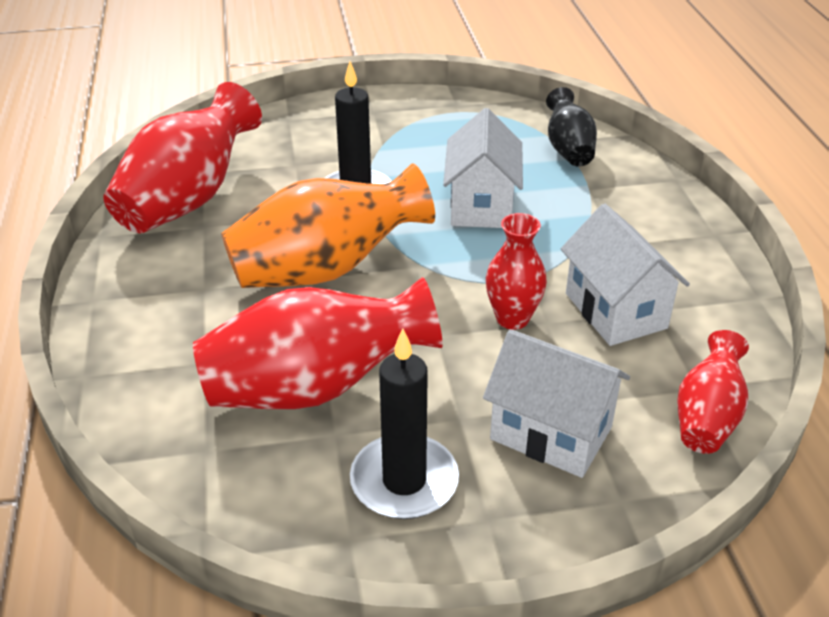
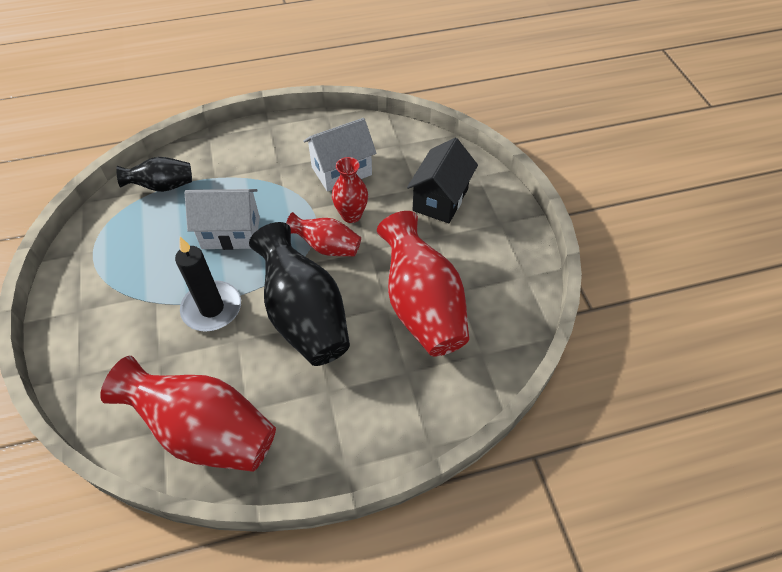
camera: 95 degrees left, 15 degrees up
orange vase [221,163,435,288] -> black vase [249,222,350,366]
black candle [350,328,459,519] -> none
white house [483,329,630,478] -> black house [407,138,478,223]
red vase [677,330,749,454] -> red vase moved to [286,212,361,257]

